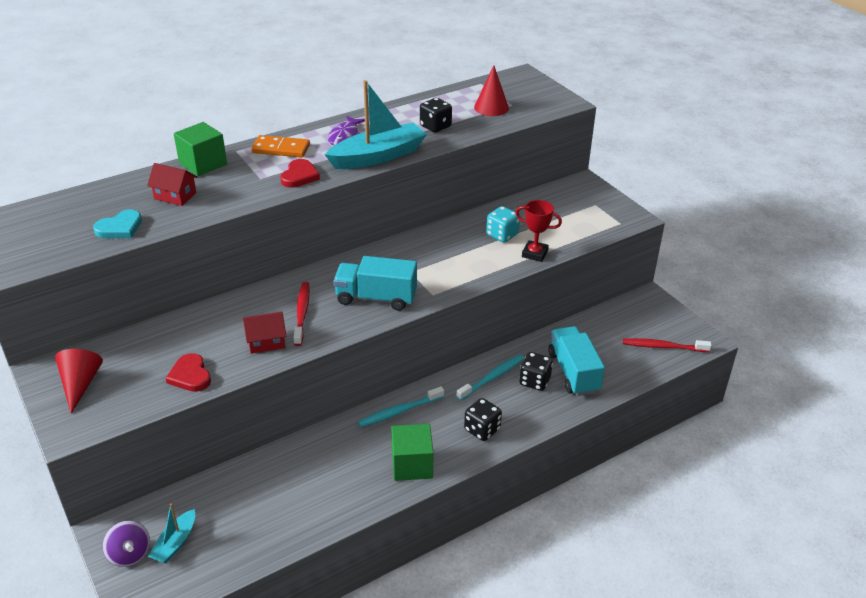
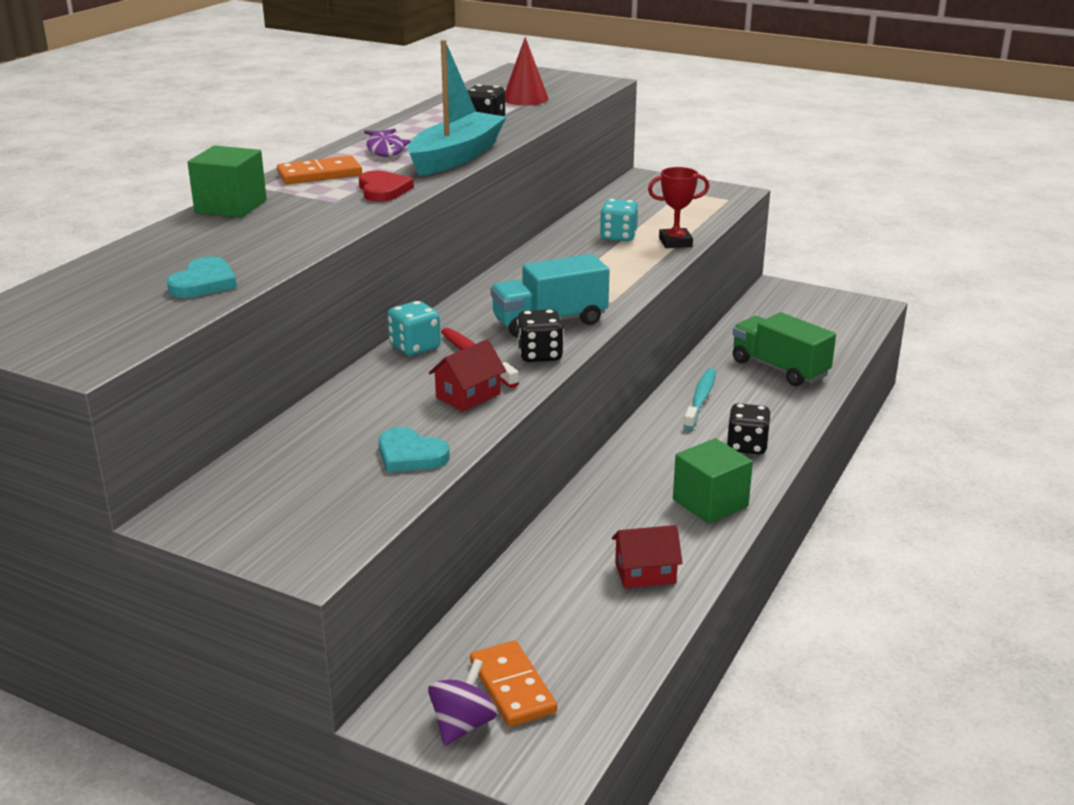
camera: 30 degrees left, 10 degrees down
red cone [55,349,103,414] -> none
purple spinning top [103,521,150,567] -> purple spinning top turned 90 degrees counterclockwise [428,659,497,746]
red house [147,163,198,206] -> red house moved to [612,525,683,588]
turquoise boat [148,503,195,563] -> orange domino [470,640,557,727]
red heart [165,353,211,392] -> turquoise heart [379,427,450,472]
turquoise toothbrush [358,386,444,427] -> none
black dice [519,352,553,391] -> black dice moved to [517,309,564,362]
turquoise truck [548,326,605,396] -> green truck [733,312,836,386]
red toothbrush [623,338,712,352] -> none
none -> turquoise dice [387,301,441,356]

